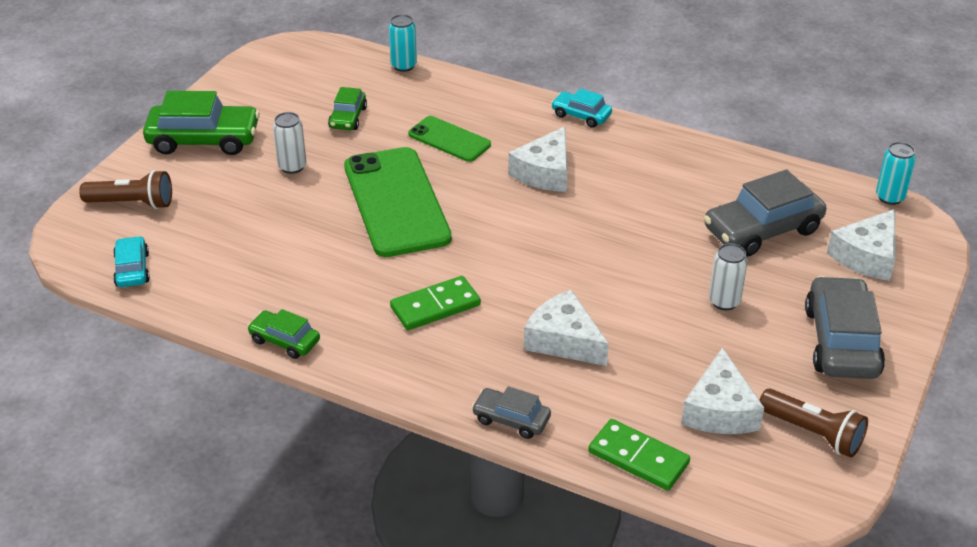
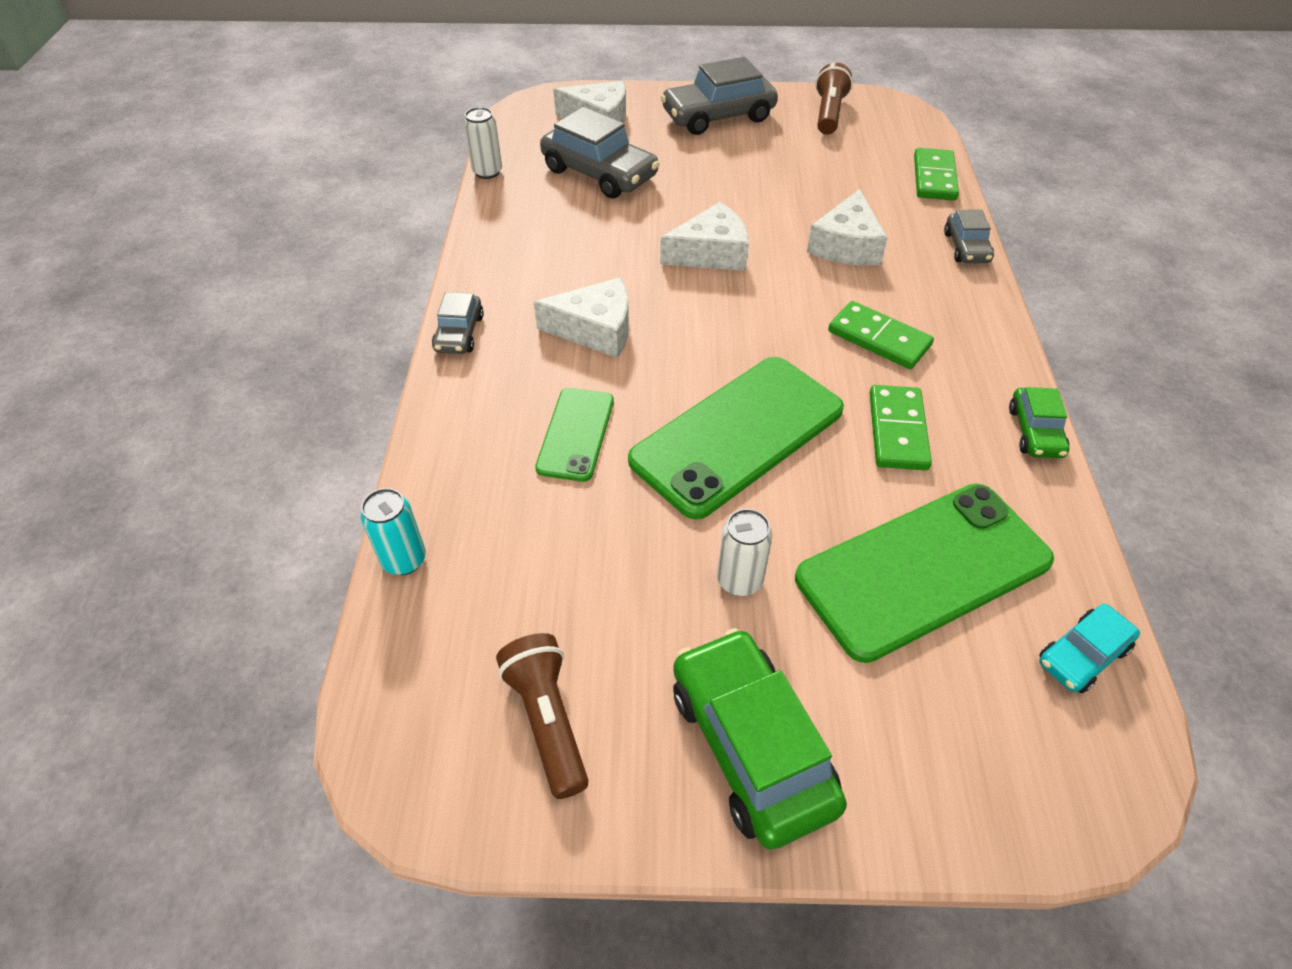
camera: 115 degrees left, 10 degrees up
brown flashlight [79,170,172,209] -> brown flashlight moved to [496,633,589,799]
green car [328,87,367,130] -> none
turquoise car [551,88,612,128] -> grey car [432,292,484,354]
white cheese [681,347,764,434] -> white cheese moved to [660,202,749,271]
white can [709,243,748,310] -> white can moved to [464,107,502,179]
turquoise can [876,142,916,205] -> none
none -> green phone [795,483,1054,663]
none -> green domino [869,385,932,470]

